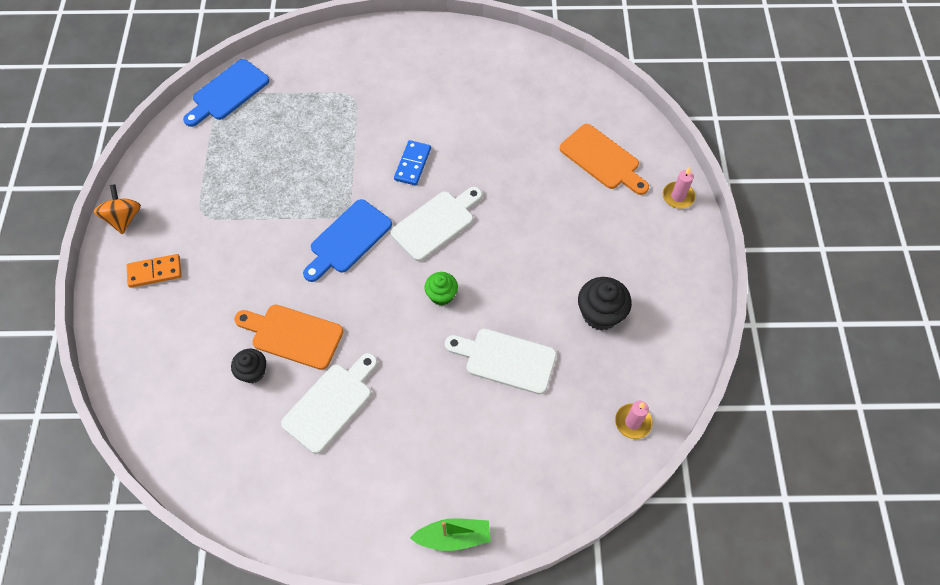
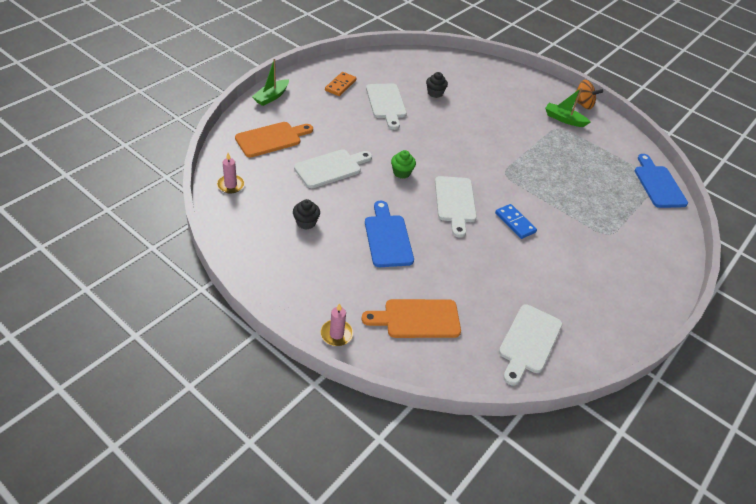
camera: 125 degrees right, 15 degrees down
orange domino [126,254,181,288] -> orange domino moved to [325,72,357,96]
orange cutting board [234,304,343,370] -> orange cutting board moved to [235,122,313,157]
blue cutting board [303,199,392,282] -> blue cutting board moved to [365,201,414,267]
black cupcake [578,277,632,330] -> black cupcake [293,199,320,229], size x0.64
none -> white cutting board [499,304,562,385]
none -> green boat [545,88,590,127]

